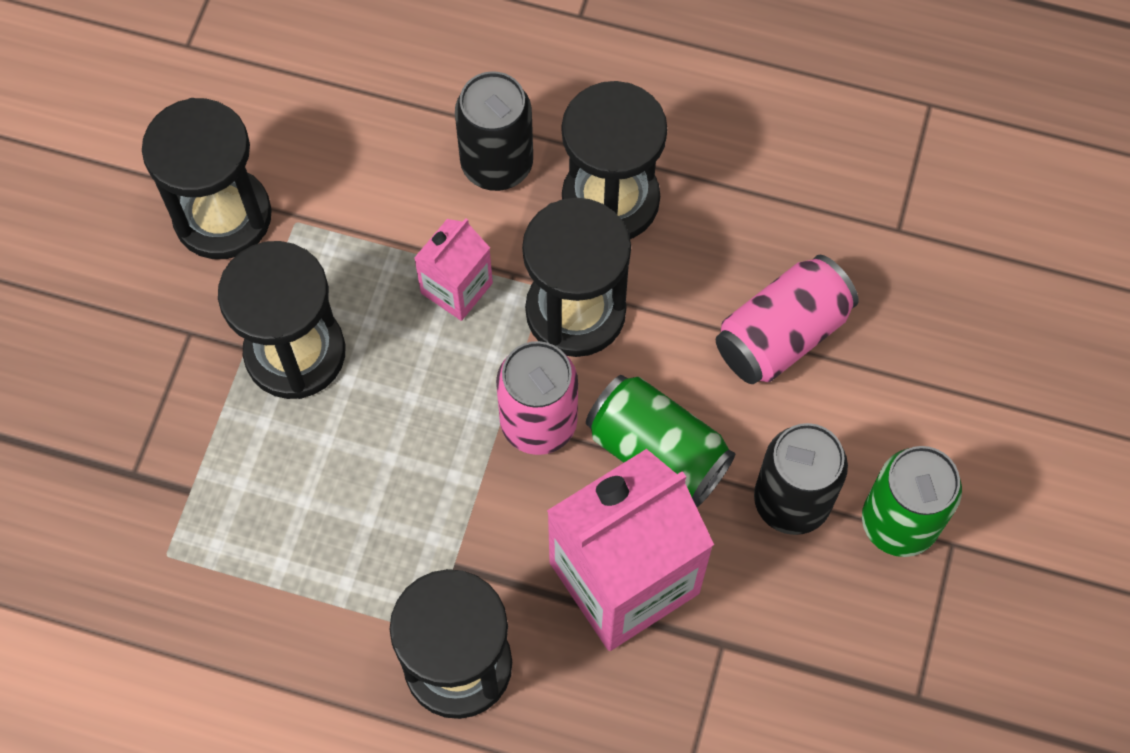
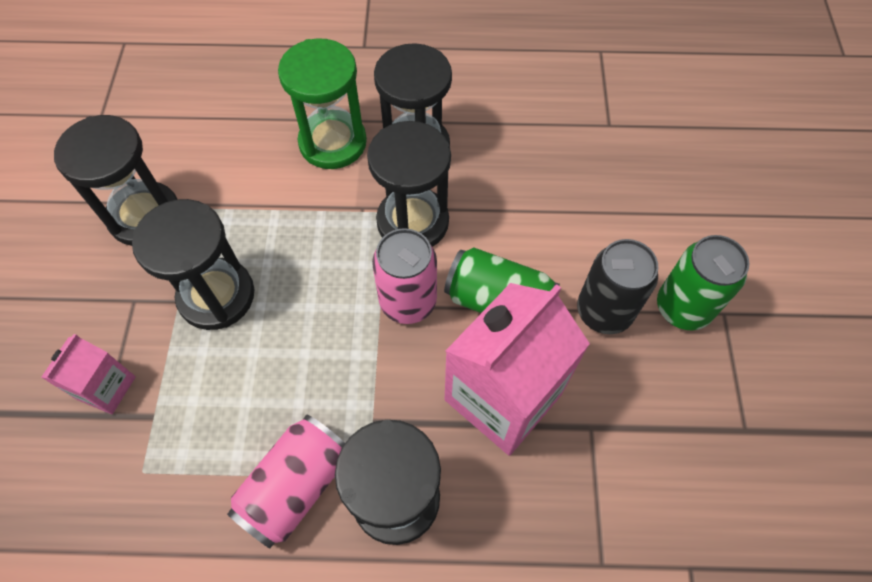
camera: 15 degrees left, 5 degrees down
pink carton [414,218,493,321] -> pink carton moved to [41,334,136,414]
black can [455,71,533,191] -> green hourglass [278,38,367,169]
pink can [716,255,859,384] -> pink can moved to [227,415,345,548]

